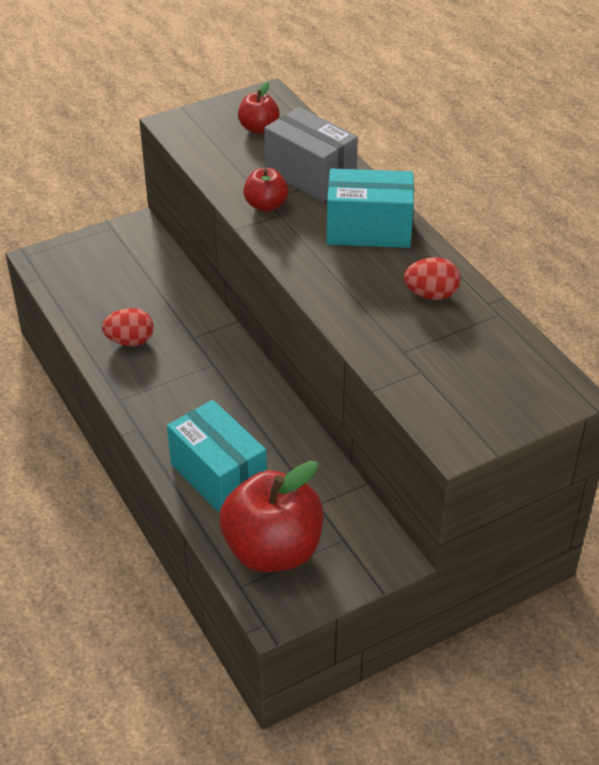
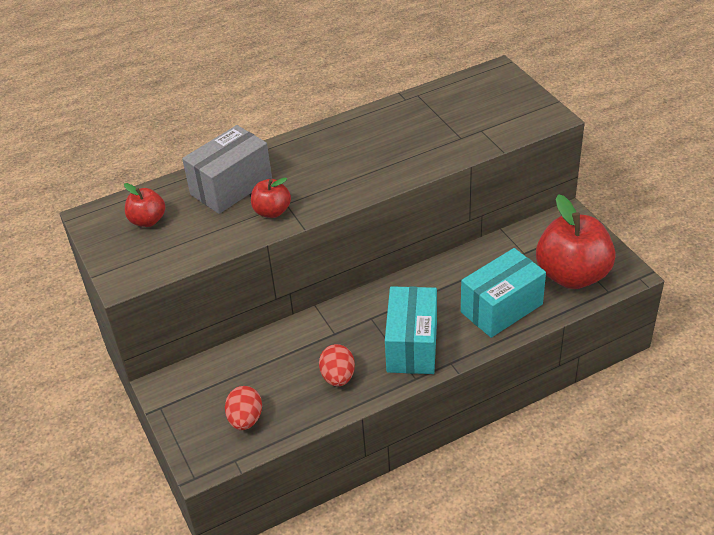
camera: 85 degrees left, 0 degrees up
turquoise box [327,169,414,248] -> turquoise box moved to [385,286,437,374]
red egg [404,257,460,300] -> red egg moved to [225,386,262,430]

